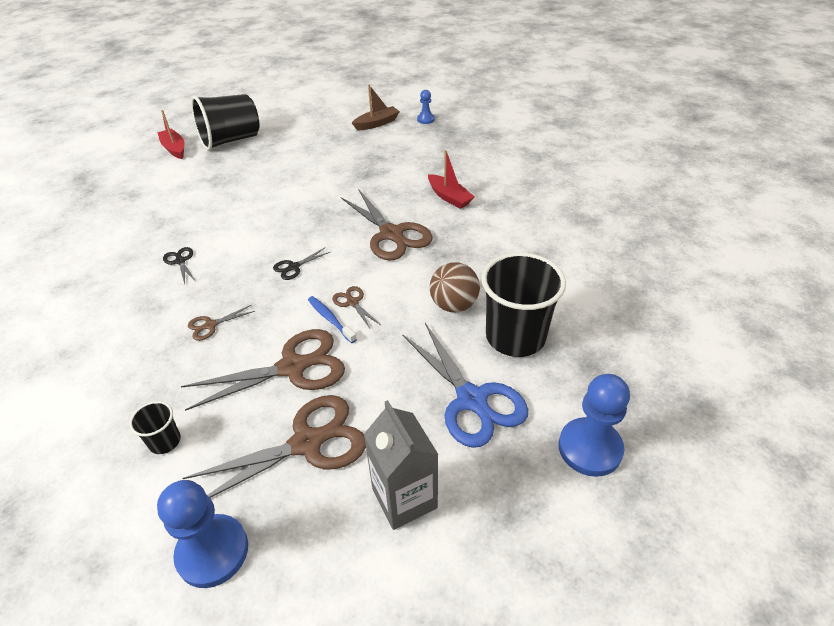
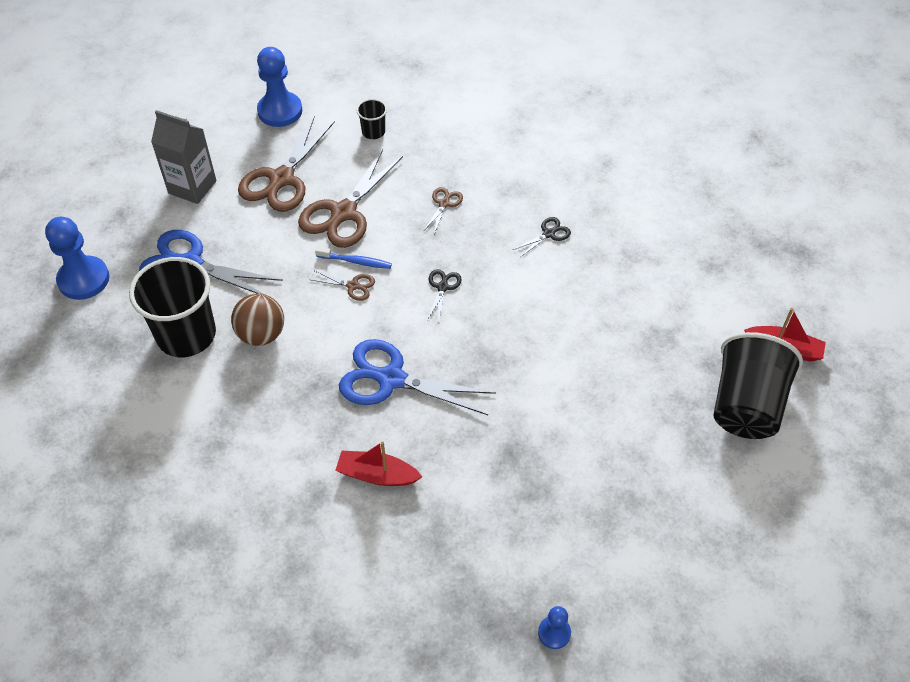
camera: 140 degrees right, 10 degrees up
black scissors [163,247,195,284] -> black scissors turned 60 degrees counterclockwise [513,217,571,257]
brown scissors [341,190,433,261] -> blue scissors [339,339,496,415]
brown boat [352,85,400,130] -> none

